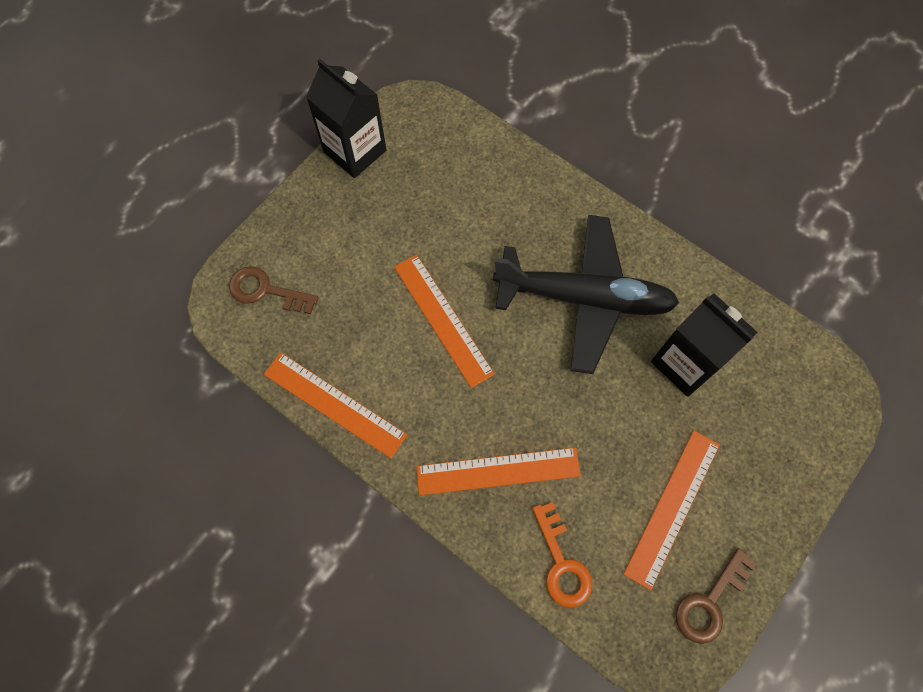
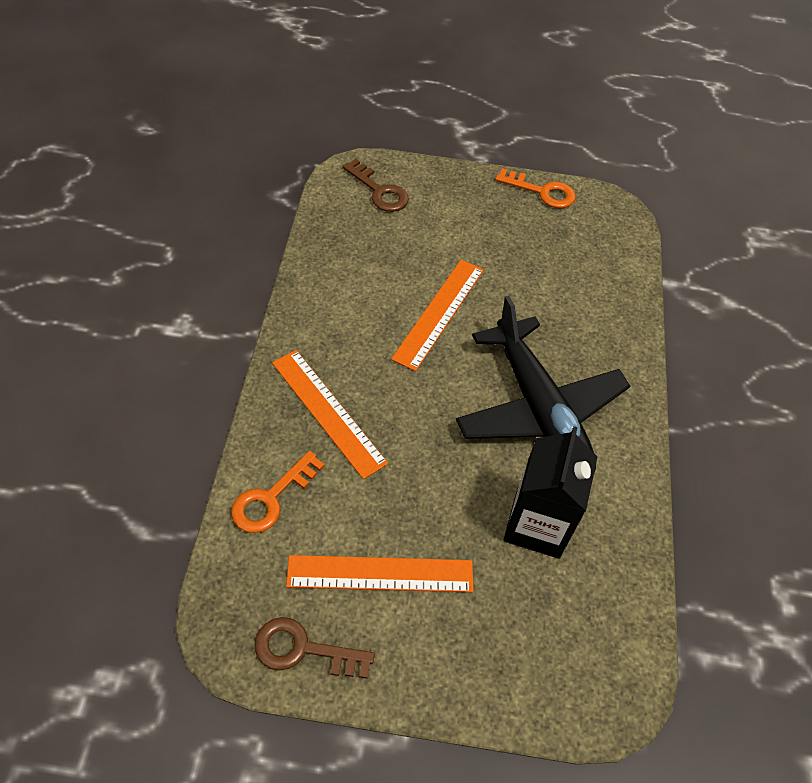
camera: 55 degrees right, 15 degrees down
brown key [229,266,319,314] -> brown key turned 150 degrees clockwise [342,159,409,212]
orange ruler [264,352,407,458] -> none
black carton [306,59,386,178] -> orange key [495,168,576,208]

